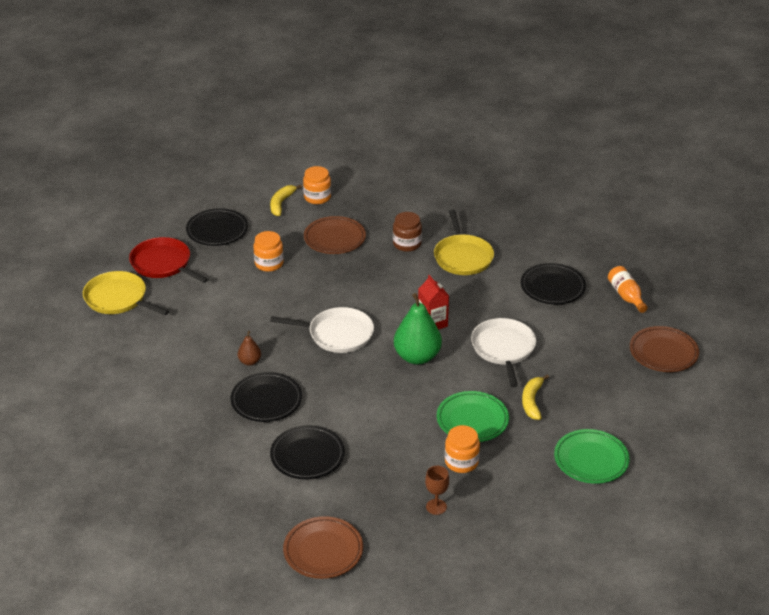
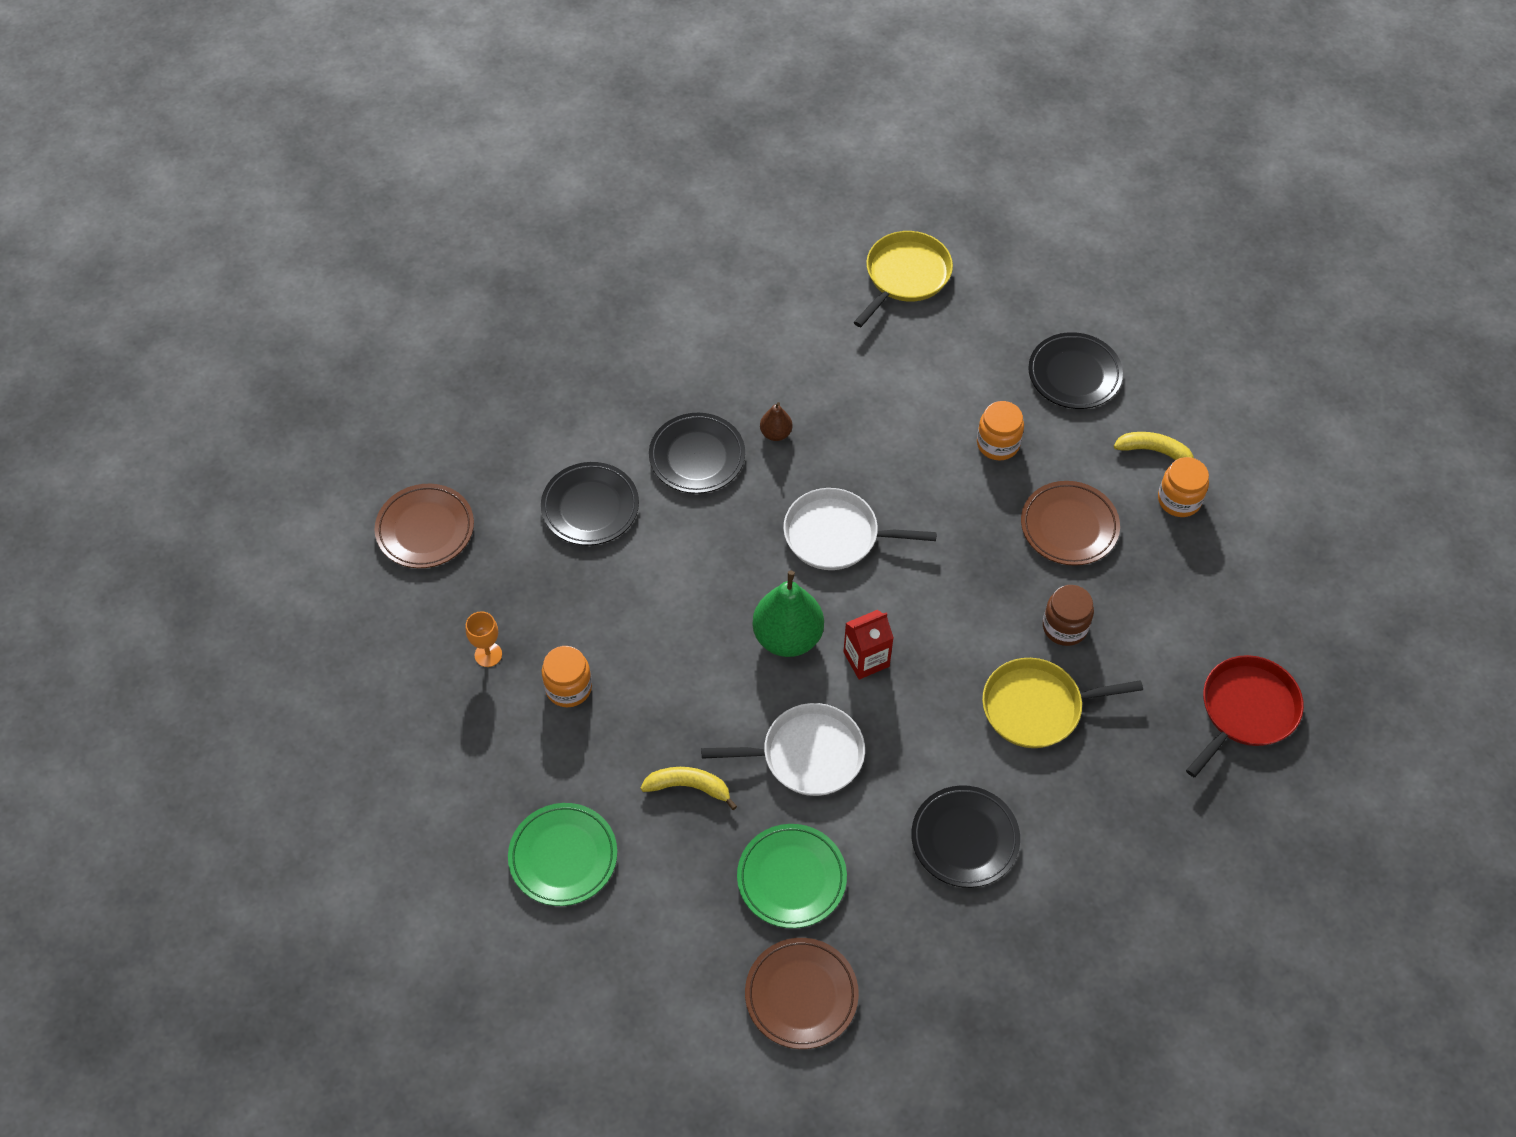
camera: 90 degrees right, 20 degrees up
red pan [129,237,208,283] -> red pan moved to [1186,655,1304,777]
white pan [270,307,374,353] -> white pan turned 90 degrees clockwise [783,488,937,570]
brown goblet [425,466,449,515] -> orange goblet [466,611,502,667]
green plate [437,391,509,442] -> green plate moved to [737,824,847,928]
orange bottle [608,266,648,313] -> none

